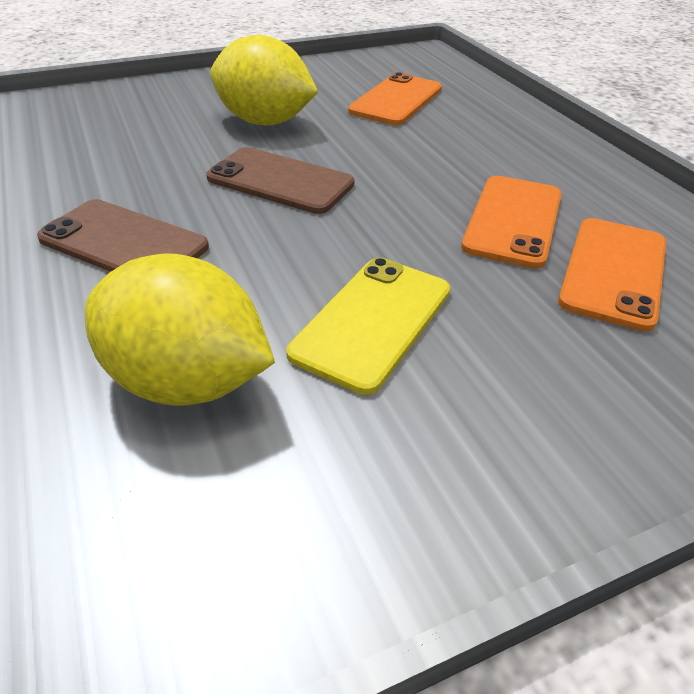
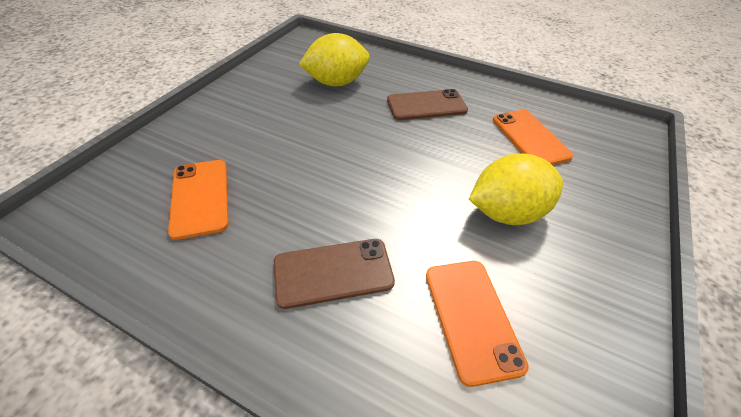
camera: 140 degrees right, 5 degrees up
brown phone [206,147,354,214] -> brown phone moved to [274,239,395,309]
yellow phone [286,257,450,395] -> none
orange phone [461,176,562,268] -> orange phone moved to [493,110,573,165]

